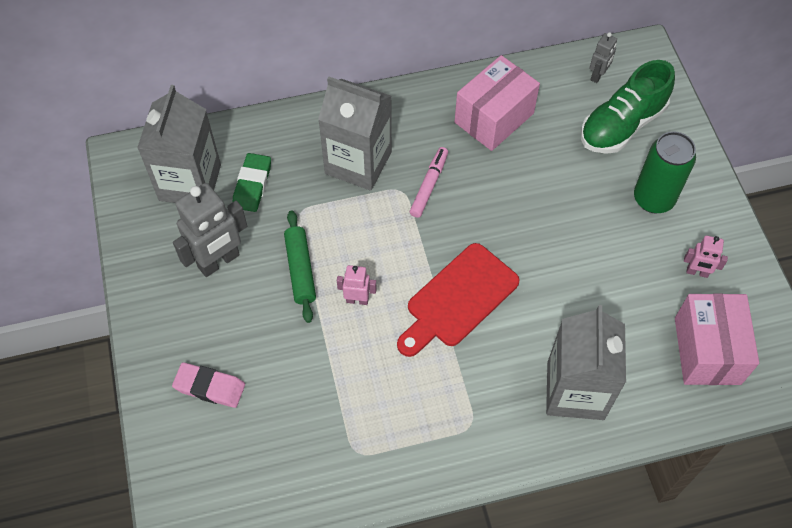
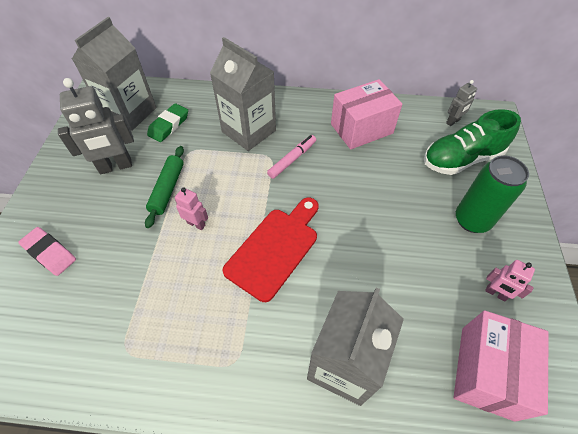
camera: 20 degrees right, 5 degrees down
red cutting board [397,243,520,357] -> red cutting board turned 150 degrees clockwise [222,198,319,302]

